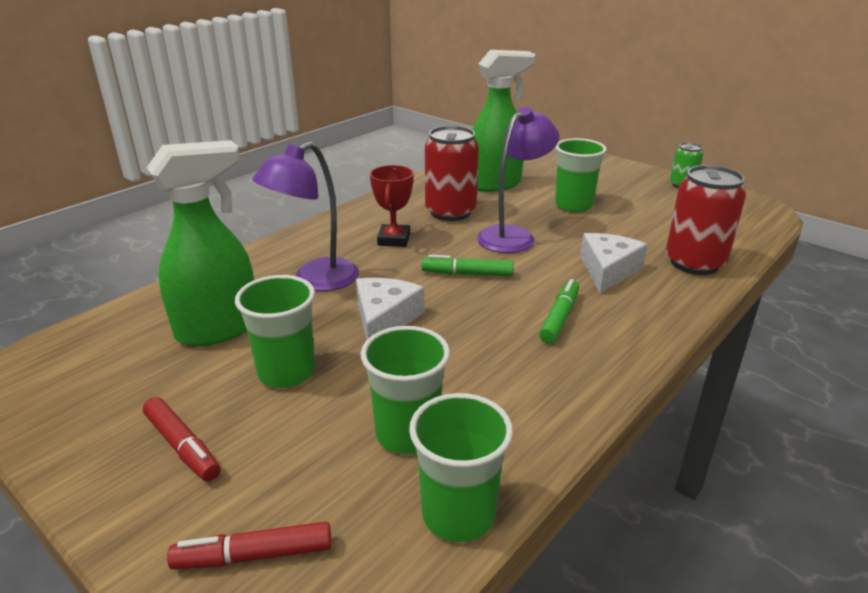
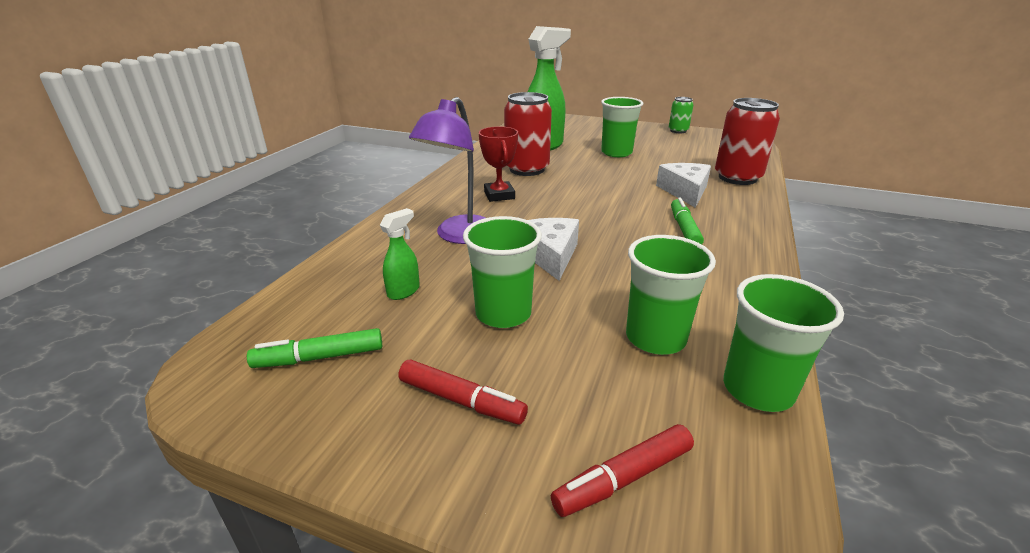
camera: 20 degrees left, 0 degrees up
green spray bottle [147,140,254,346] -> green spray bottle [380,208,420,300], size x0.44
green marker [422,255,514,277] -> green marker moved to [247,328,382,368]
purple lamp [477,107,559,253] -> none

